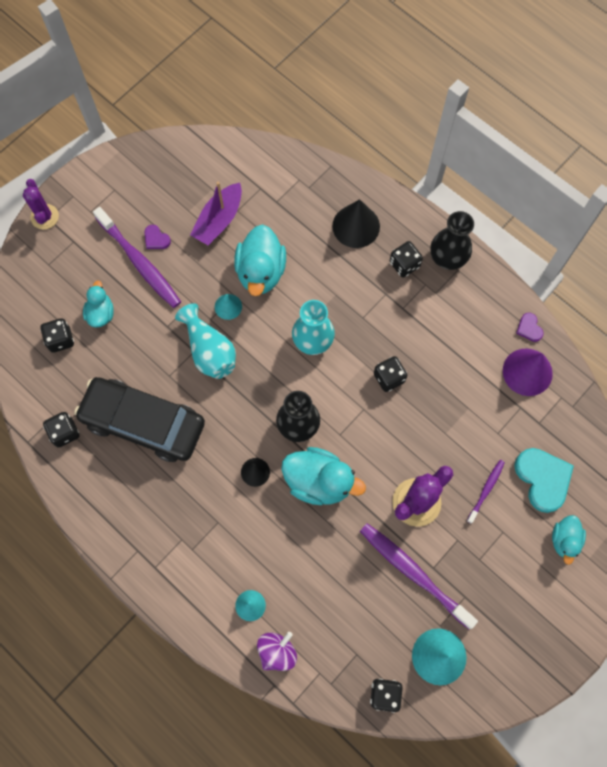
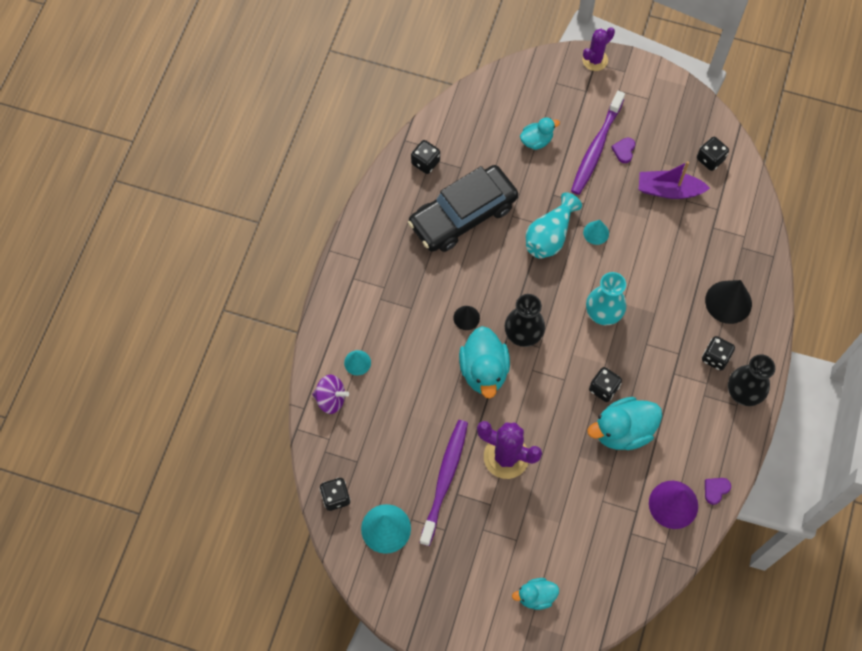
camera: 65 degrees right, 5 degrees down
black dice [40,318,74,352] -> black dice moved to [697,137,729,171]
black car [74,377,205,462] -> black car turned 120 degrees counterclockwise [408,165,518,252]
turquoise duck [234,224,286,296] -> turquoise duck moved to [587,397,662,450]
purple toothbrush [467,460,505,524] -> none
turquoise heart [514,448,574,513] -> none

